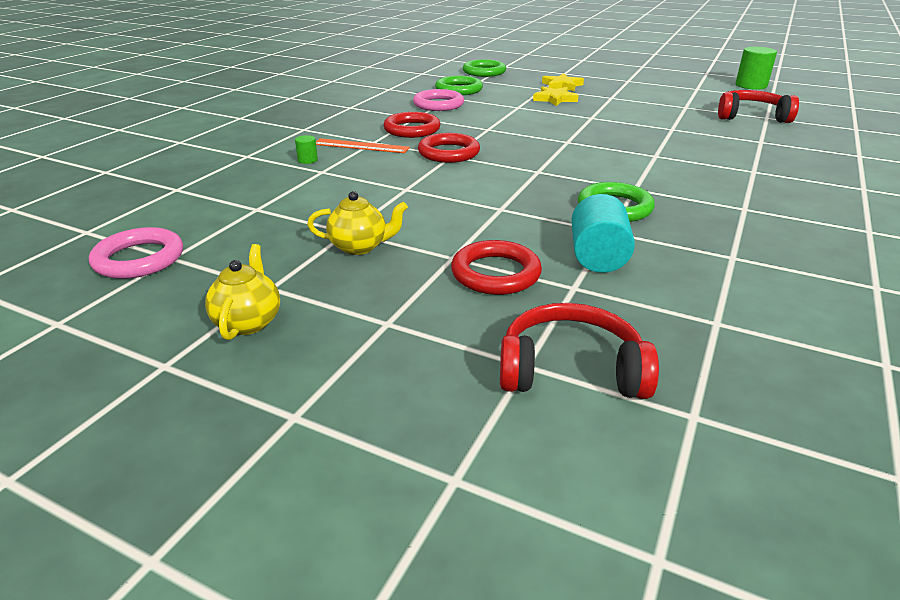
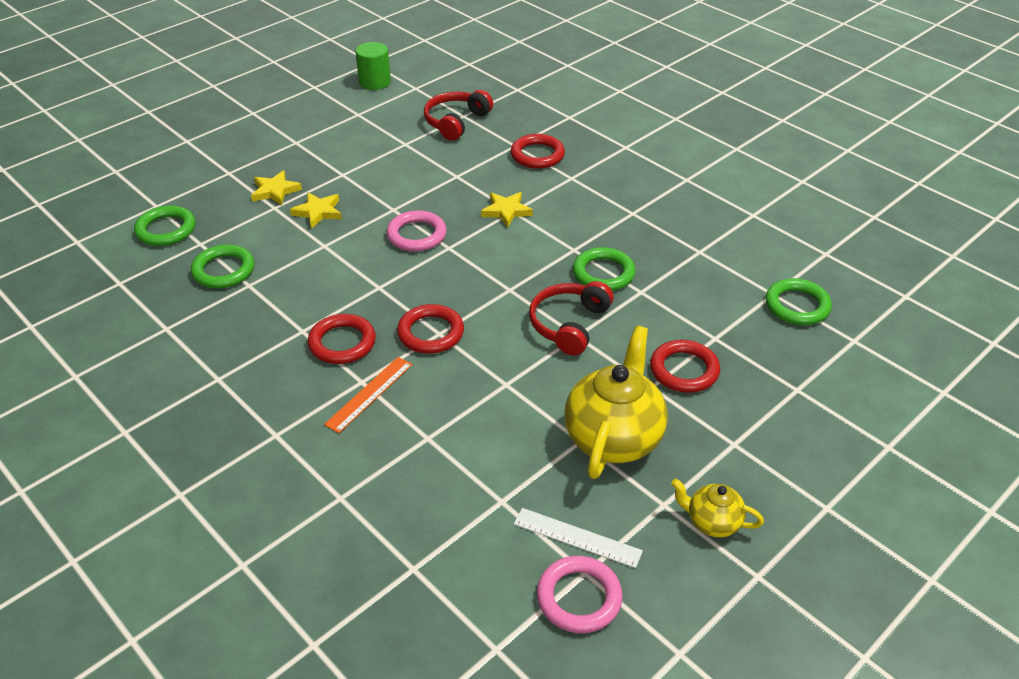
camera: 70 degrees left, 10 degrees up
green cylinder [295,135,318,164] -> none
yellow teapot [307,191,408,255] -> yellow teapot [564,326,668,479], size x1.95
pink ring [413,89,464,111] -> pink ring moved to [387,210,447,252]
red headphones [500,303,659,399] -> red headphones moved to [529,281,614,355]
turquoise cylinder [571,194,635,273] -> none
none -> yellow star [481,192,533,228]
none -> red ring [511,134,565,169]
none -> white ruler [514,508,643,568]
none -> green ring [765,278,832,325]

